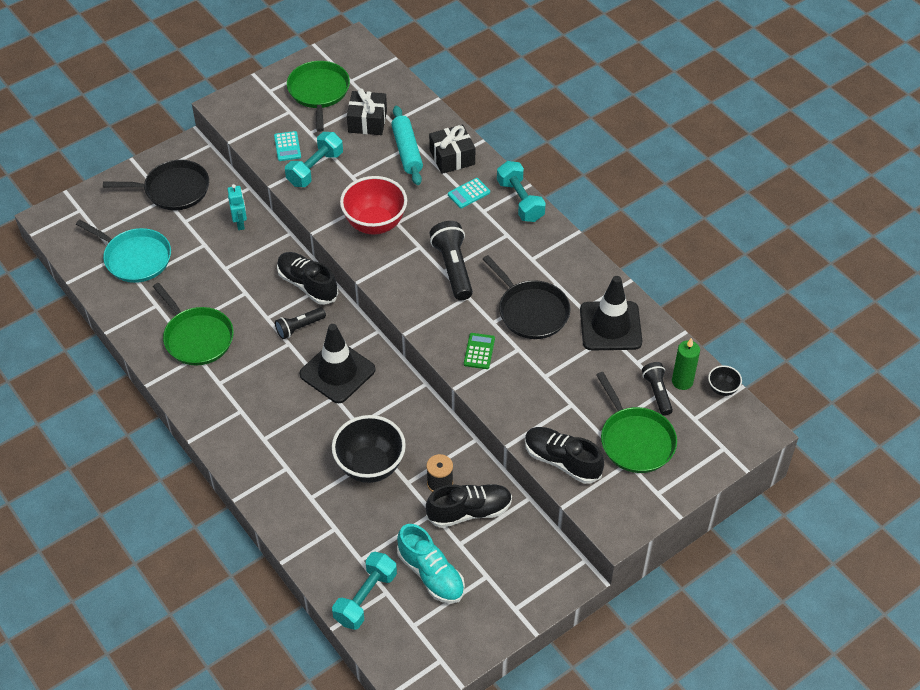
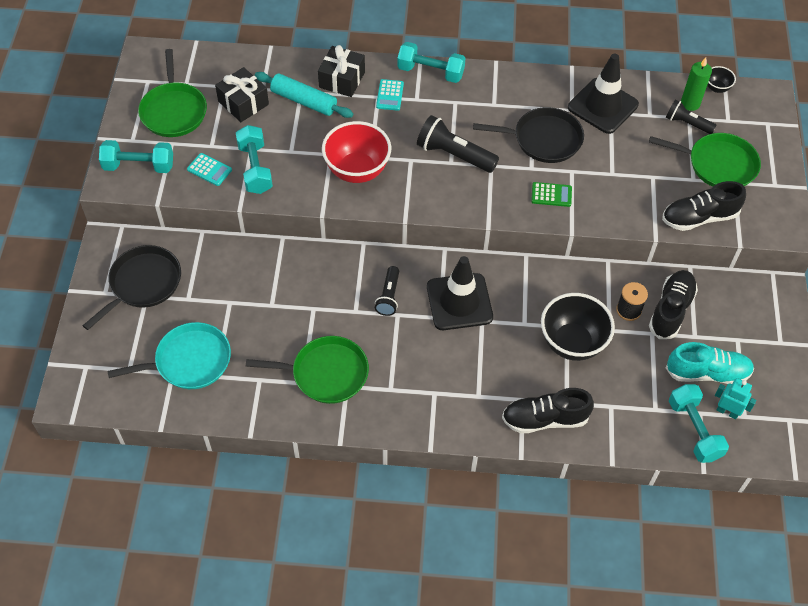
camera: 50 degrees left, 5 degrees up
turquoise robot [228,184,247,230] -> turquoise robot moved to [715,378,756,419]
black shoe [277,252,338,305] -> black shoe moved to [502,388,594,434]
green pan [287,61,350,132] -> green pan turned 135 degrees counterclockwise [138,49,207,137]
green calculator [464,333,495,369] -> green calculator turned 135 degrees clockwise [531,182,572,207]
none -> turquoise dumbbell [99,140,173,173]

